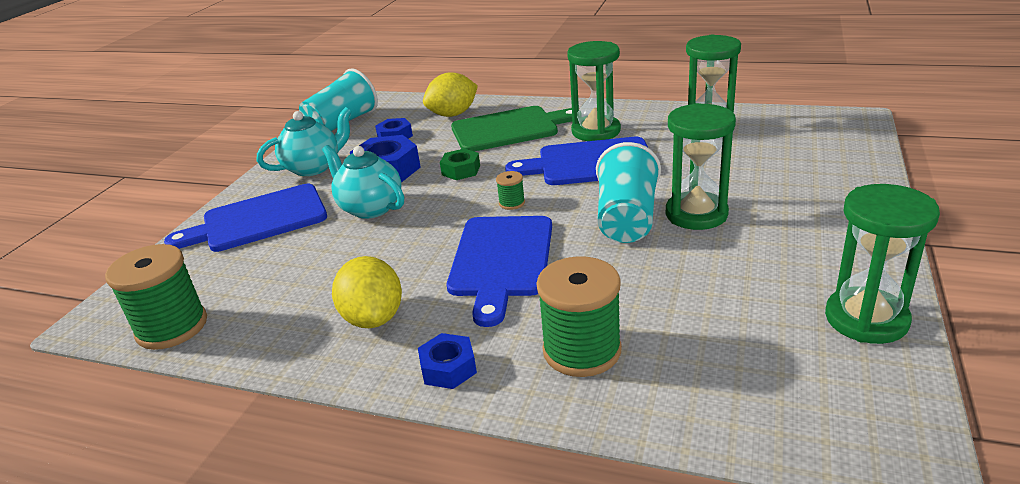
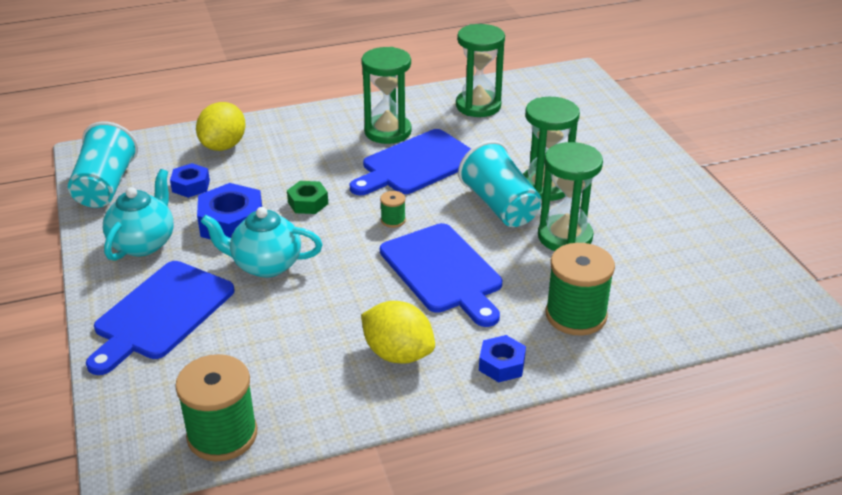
camera: 40 degrees left, 5 degrees up
green cutting board [451,106,572,151] -> none
green hourglass [825,184,940,344] -> green hourglass moved to [538,142,603,251]

